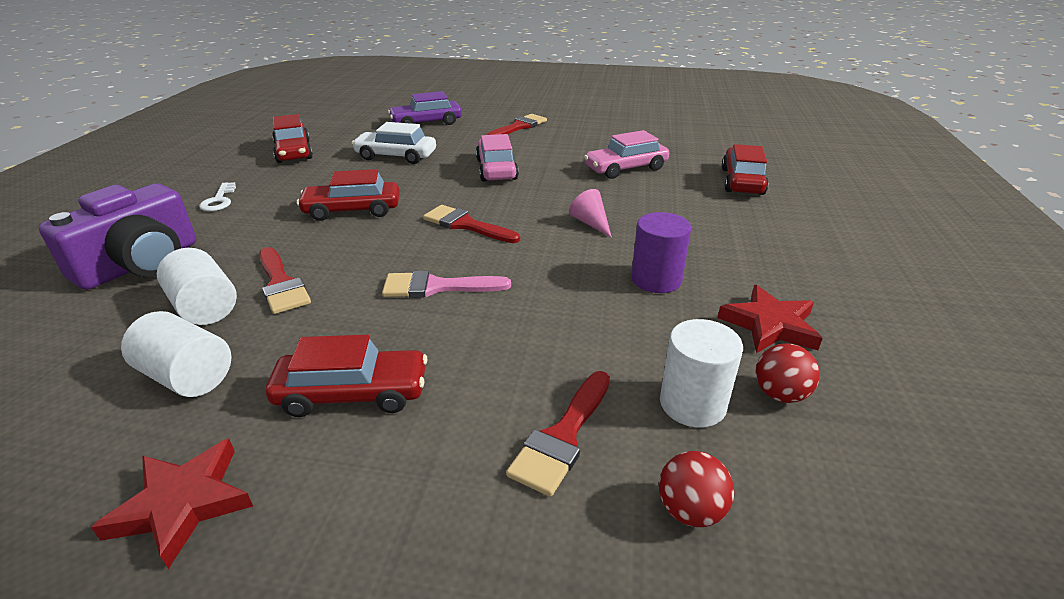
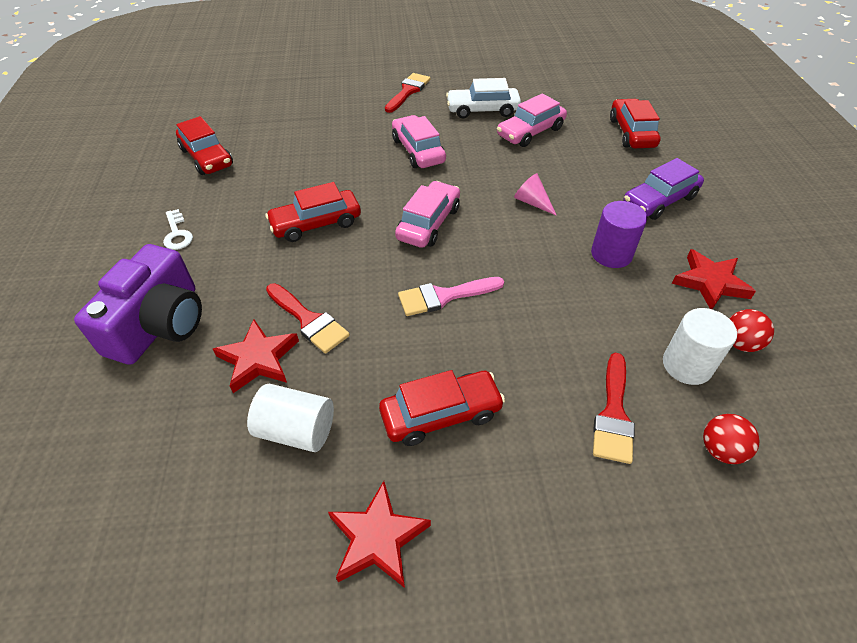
camera: 15 degrees left, 15 degrees up
white cylinder [157,248,237,325] -> red star [213,320,299,393]
white car [351,122,436,164] -> white car moved to [446,78,521,118]
purple car [388,91,462,125] -> purple car moved to [623,158,704,220]
red brush [423,205,520,243] -> pink car [395,181,460,248]

